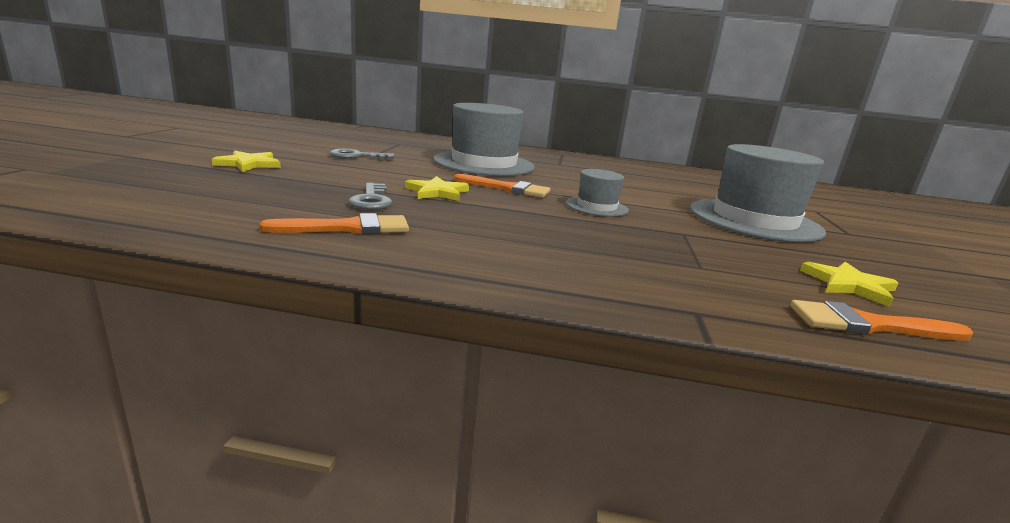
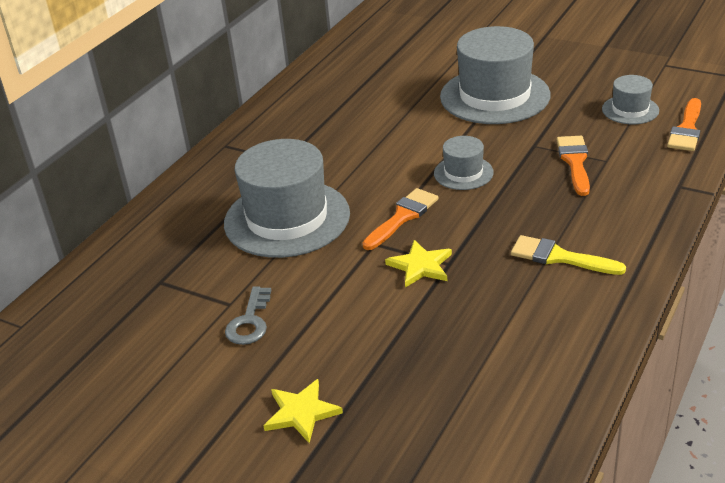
camera: 65 degrees left, 15 degrees up
orange brush [260,213,409,235] -> orange brush moved to [557,136,590,196]
grey key [349,183,392,210] -> none
yellow star [800,262,898,307] -> grey hat [602,75,659,124]
none -> yellow brush [511,235,626,275]

